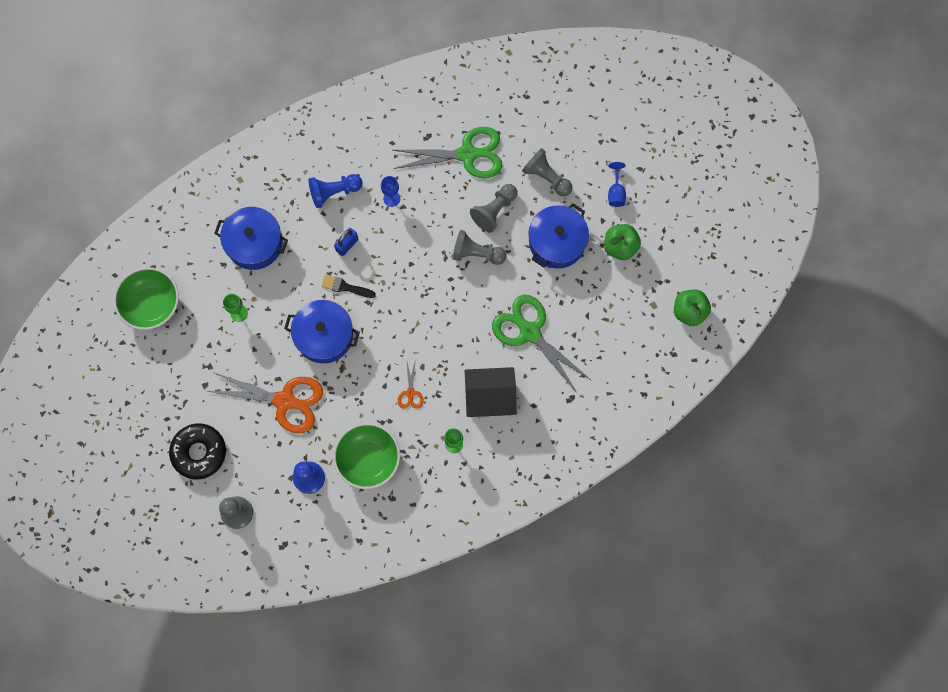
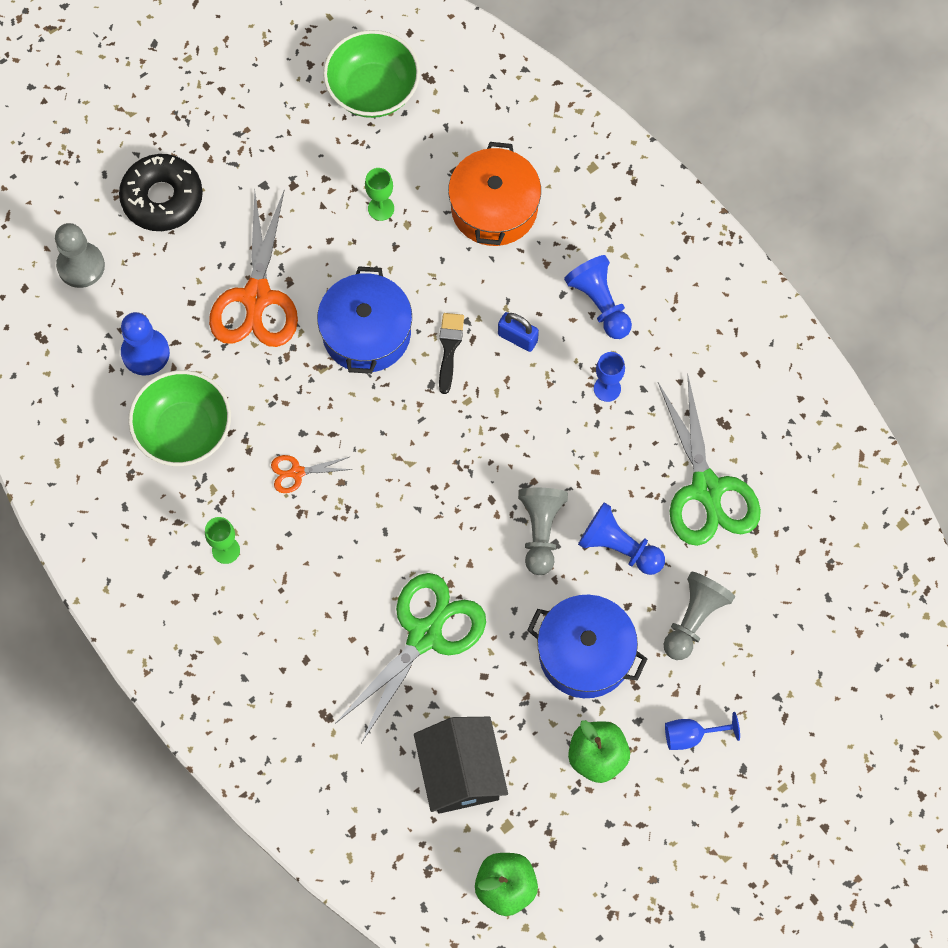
camera: 80 degrees right, 5 degrees down
blue pot [214,207,288,270] -> orange pot [448,142,541,246]
black house [464,367,517,417] -> black house moved to [414,717,508,814]
grey pawn [470,184,517,232] -> blue pawn [578,502,665,575]

